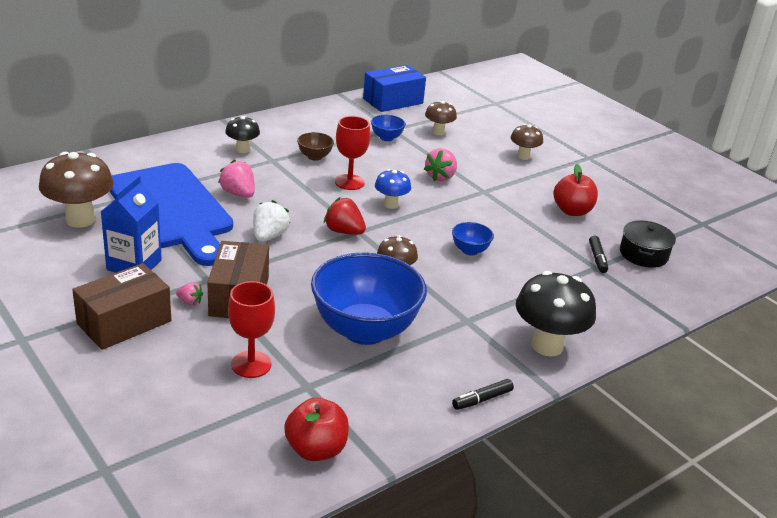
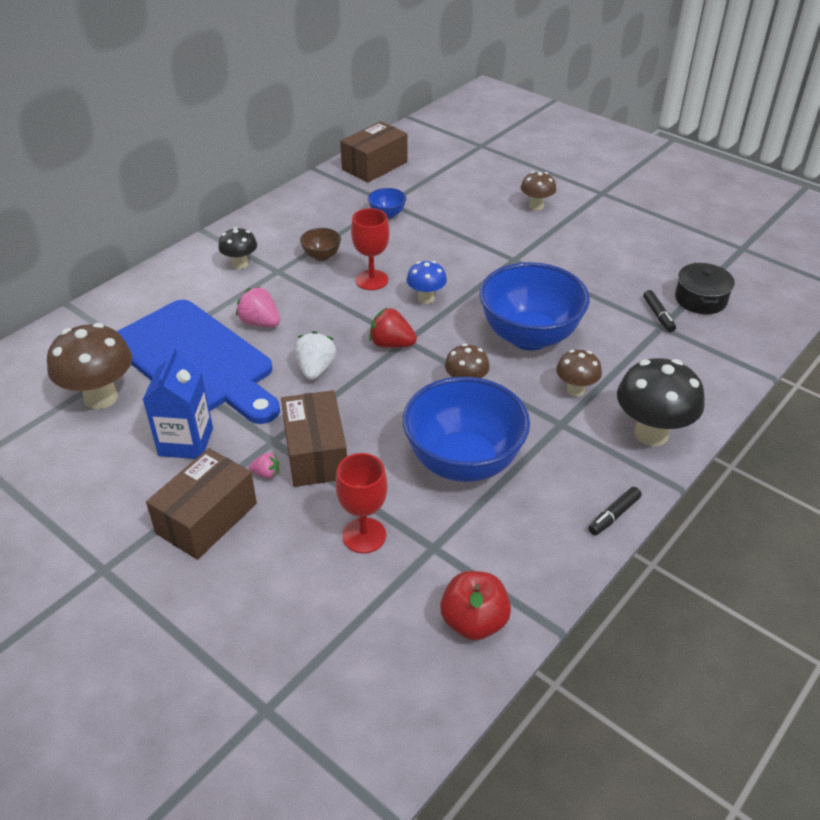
camera: 10 degrees left, 10 degrees up
blue box [363,65,426,112] -> brown box [340,121,407,183]
pink strawberry [424,148,457,181] -> none
brown mushroom [425,101,457,135] -> brown mushroom moved to [556,350,602,397]
blue bowl [452,222,494,256] -> blue bowl [479,262,590,350], size x2.35
red apple [554,164,598,216] -> none

